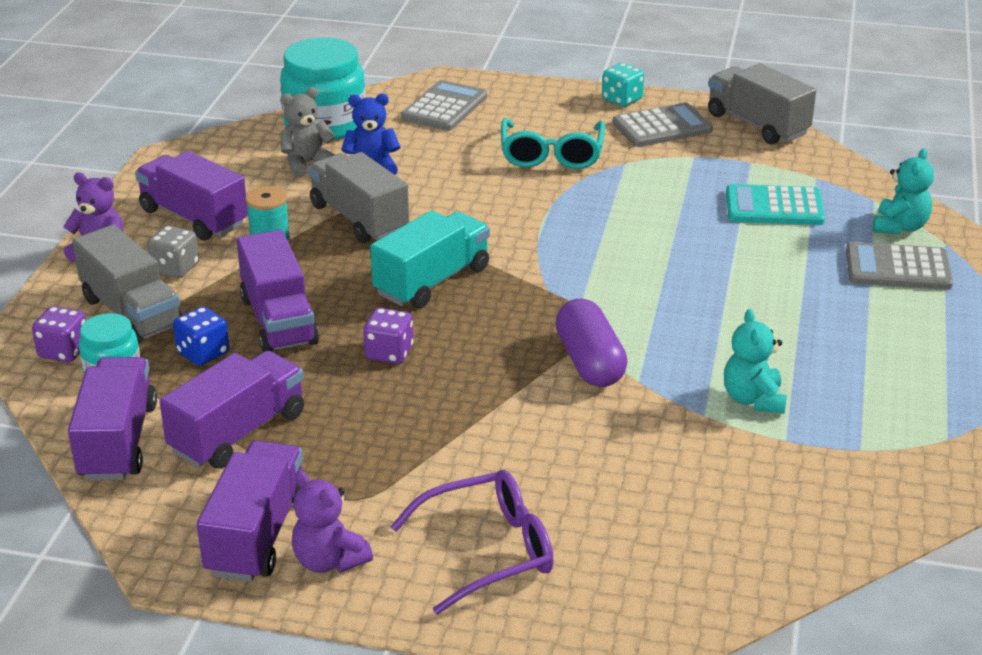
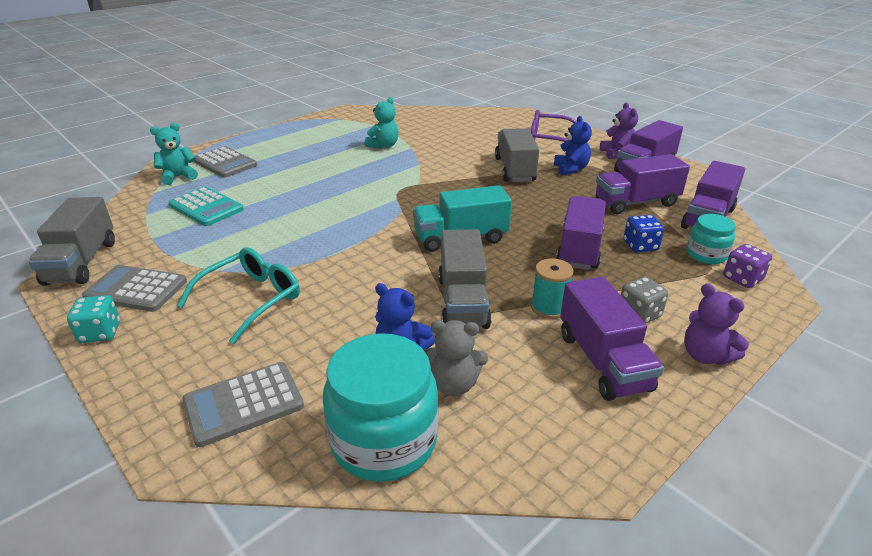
camera: 145 degrees left, 0 degrees up
grey truck [72,225,182,344] -> grey truck moved to [495,128,539,182]
purple dice [363,308,413,364] -> none
purple capsule [556,299,627,387] -> none
none -> blue teddy bear [554,116,592,175]

